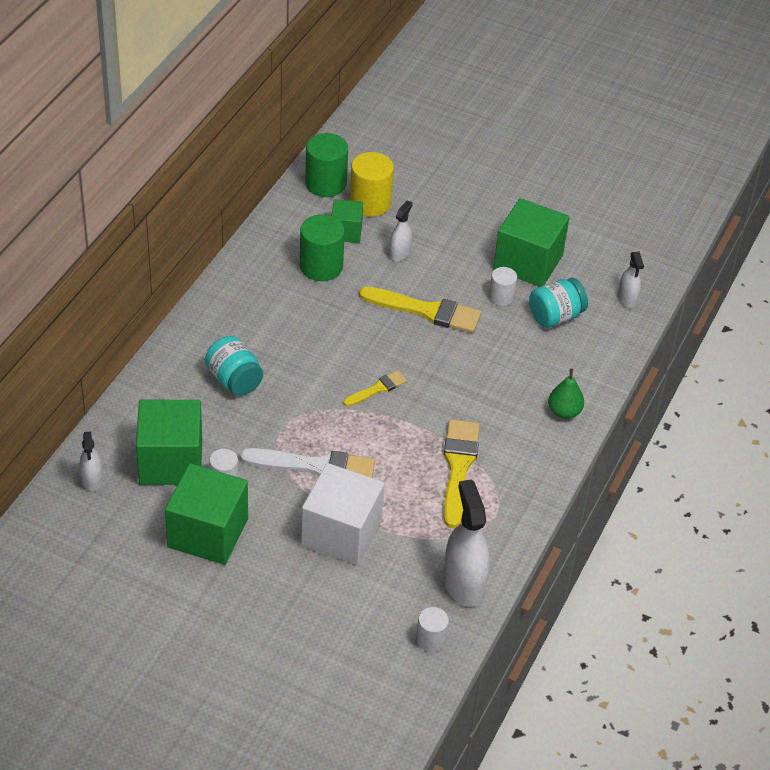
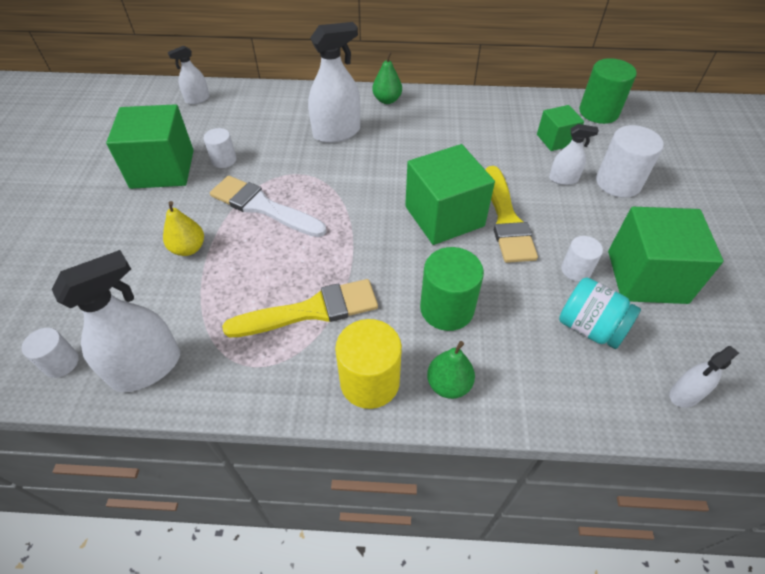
camera: 70 degrees right, 5 degrees up
green cube [136,400,202,485] -> green cube moved to [405,144,495,245]
turquoise jar [205,336,263,396] -> white spray bottle [308,22,360,143]
white brush [240,448,375,478] -> white brush turned 135 degrees clockwise [210,176,326,237]
green cylinder [300,215,345,281] -> green cylinder moved to [420,247,484,331]
white cube [301,463,385,565] -> yellow pear [163,201,204,256]
yellow brush [343,370,407,406] -> none
yellow cylinder [350,152,394,217] -> yellow cylinder moved to [335,319,402,409]
none -> green pear [372,52,402,104]
none -> white cylinder [596,125,664,198]

